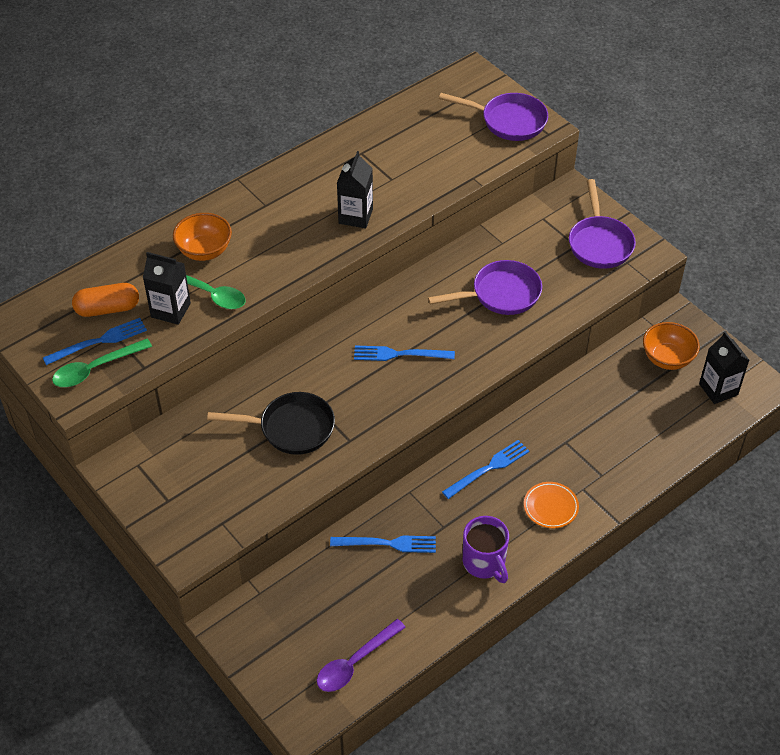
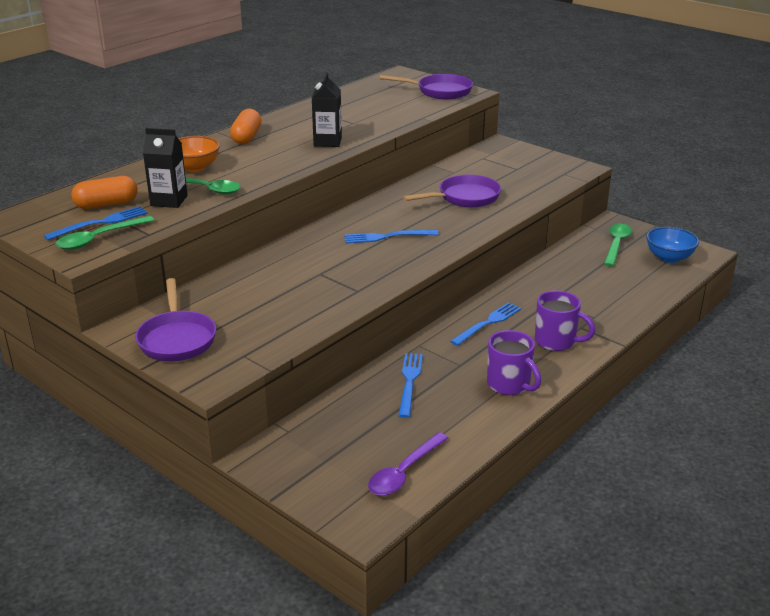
camera: 10 degrees left, 20 degrees down
black pan [207,392,335,455] -> none
blue fork [330,536,436,553] -> blue fork turned 75 degrees counterclockwise [398,353,423,418]
orange plate [524,482,579,528] -> purple mug [535,290,595,351]
purple pan [569,179,636,269] -> purple pan moved to [135,278,216,361]
orange bowl [643,322,700,370] -> green spoon [604,224,632,267]
black carton [699,331,749,404] -> blue bowl [646,227,699,263]
none -> orange capsule [230,109,261,144]

